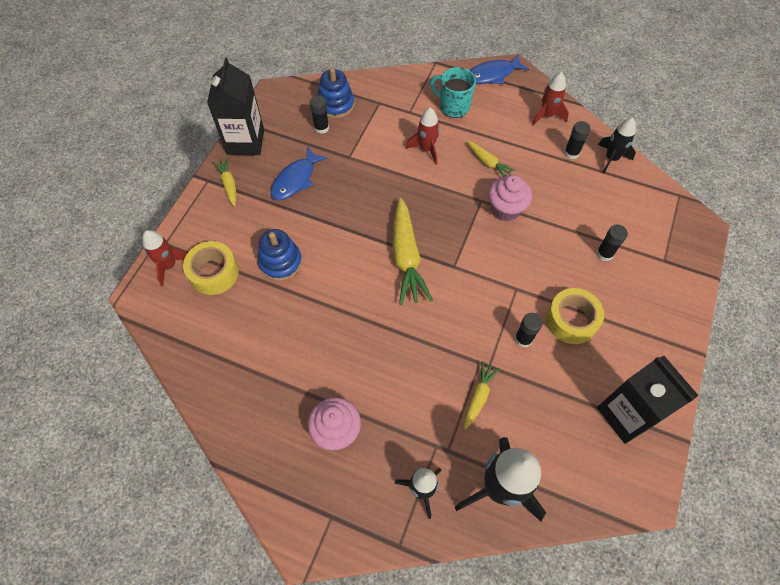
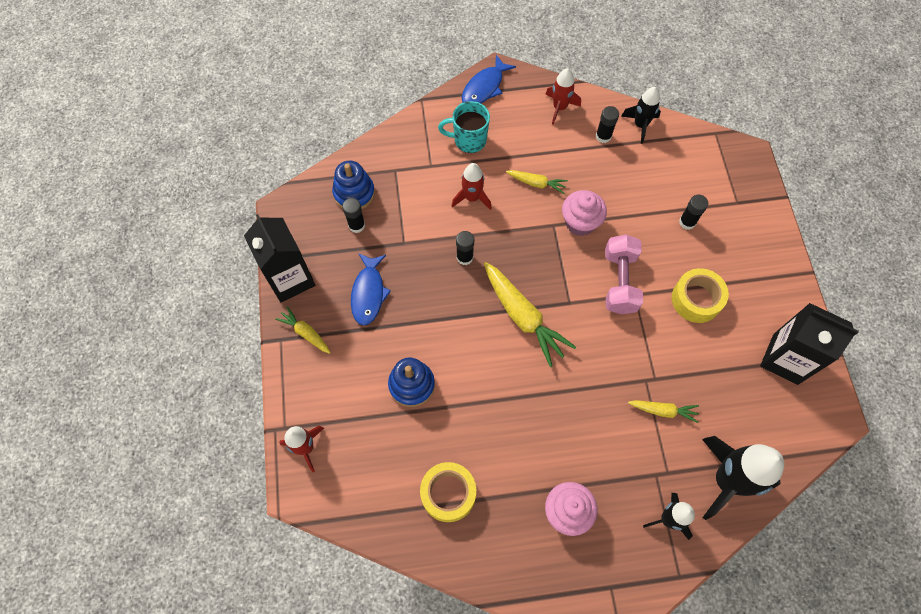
camera: 30 degrees left, 5 degrees up
yellow tape [183,241,239,295] -> yellow tape moved to [420,462,476,522]
yellow carrot [464,361,500,429] -> yellow carrot turned 105 degrees clockwise [628,400,699,423]
black glue stick [514,313,543,348] -> black glue stick moved to [456,231,474,265]
none -> pink dumbbell [605,235,643,314]

